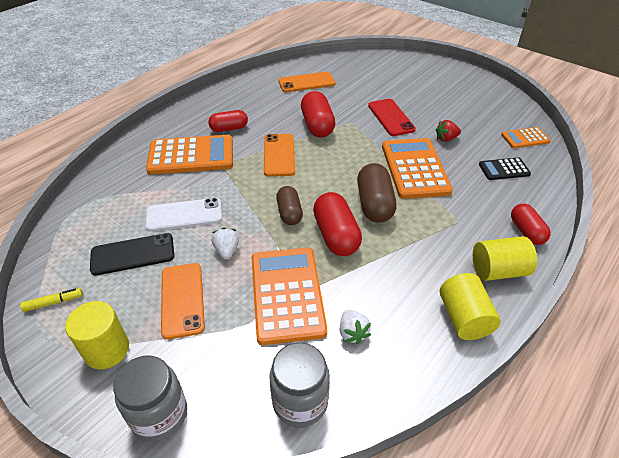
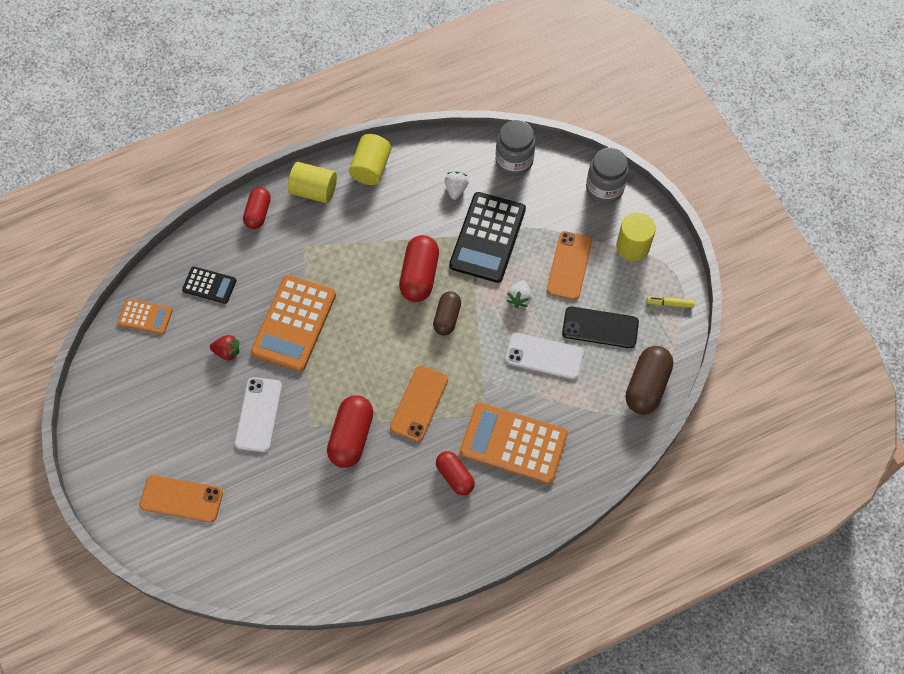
camera: 155 degrees left, 20 degrees up
red capsule [208,110,248,132] -> red capsule turned 45 degrees clockwise [436,451,475,495]
orange calculator [252,248,327,345] -> black calculator [449,192,526,283]
orange phone [279,72,336,92] -> orange phone moved to [139,475,223,522]
brown capsule [357,163,396,223] -> brown capsule moved to [626,346,673,414]
red phone [368,99,416,136] -> white phone [235,377,282,452]

